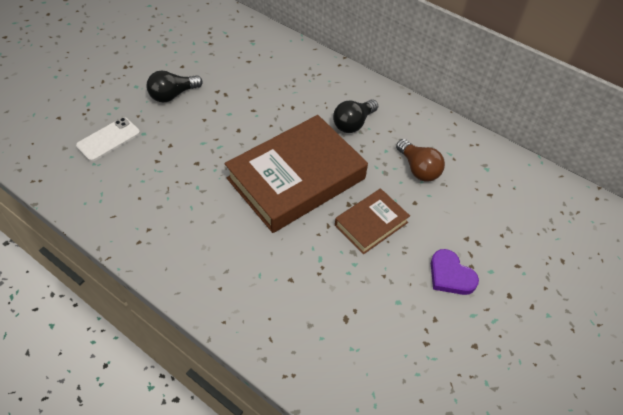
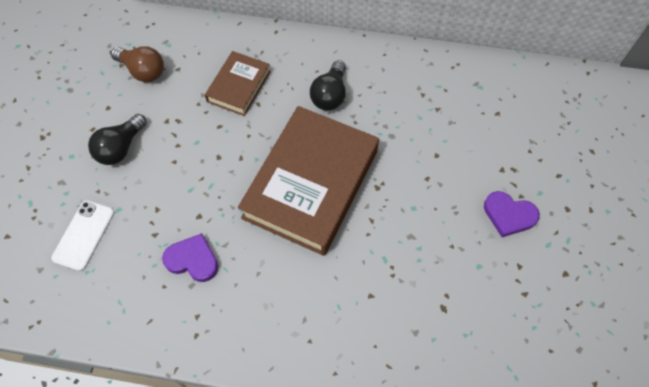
camera: 25 degrees left, 10 degrees up
brown book [335,188,410,254] -> brown book moved to [205,51,271,116]
brown light bulb [396,139,445,182] -> brown light bulb moved to [111,46,164,82]
none -> purple heart [162,233,218,282]

